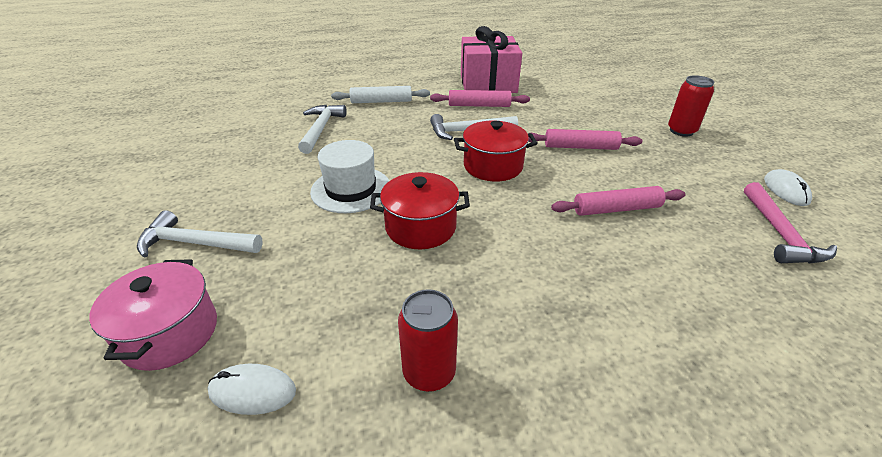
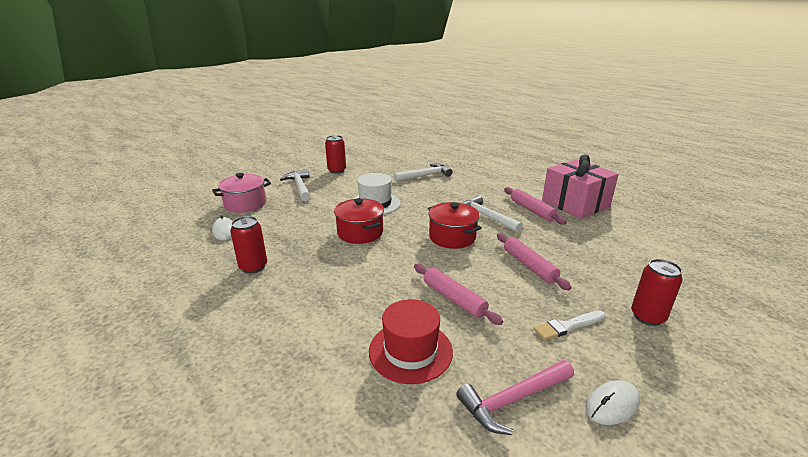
camera: 60 degrees right, 10 degrees down
white rolling pin [331,86,430,103] -> none
none -> red can [325,135,346,174]
none -> red hat [369,299,453,384]
none -> white brush [534,310,606,340]

